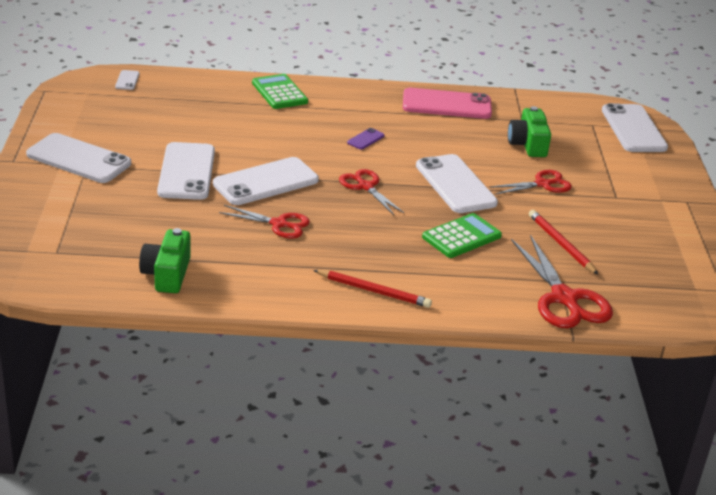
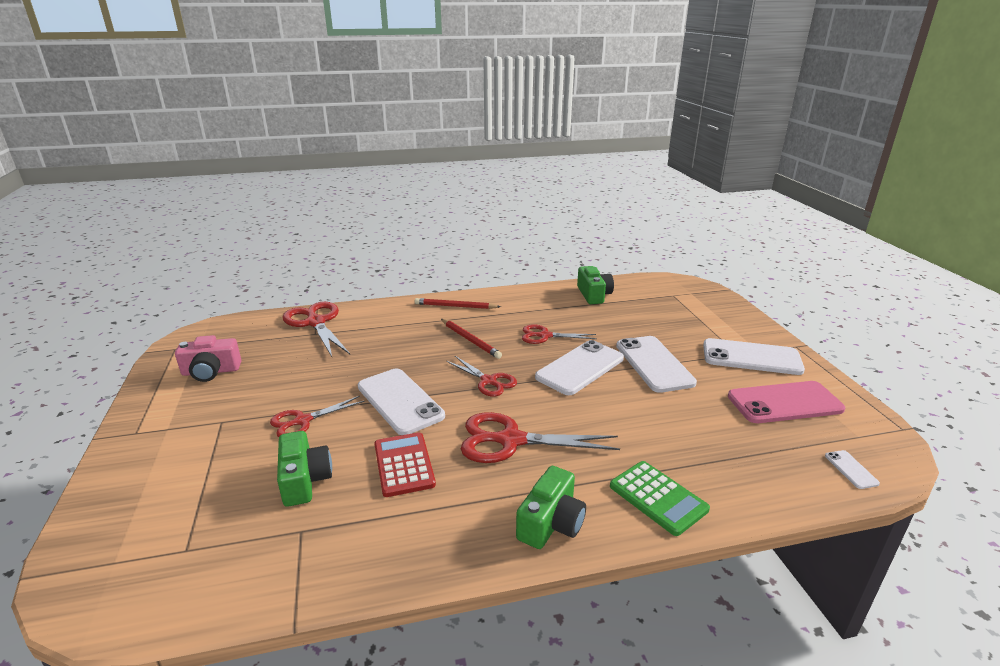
camera: 170 degrees right, 5 degrees down
purple phone [347,128,385,150] -> red scissors [461,412,620,463]
pink phone [403,88,492,119] -> pink phone moved to [728,381,845,423]
green calculator [422,213,502,258] -> none
red pencil [529,210,598,275] -> red pencil moved to [441,319,502,359]
white phone [602,103,668,152] -> none
none -> pink camera [175,335,241,382]
none -> red calculator [374,432,436,497]
none -> green camera [516,466,586,549]

